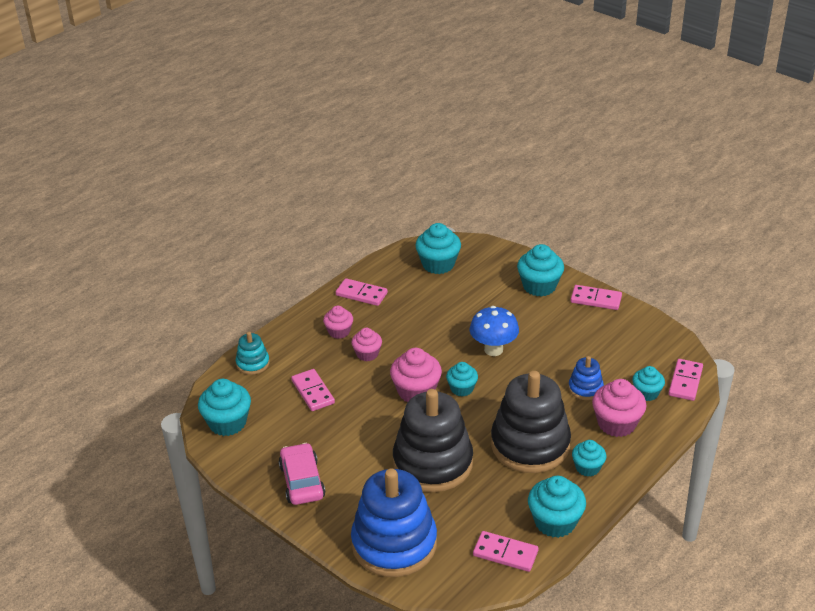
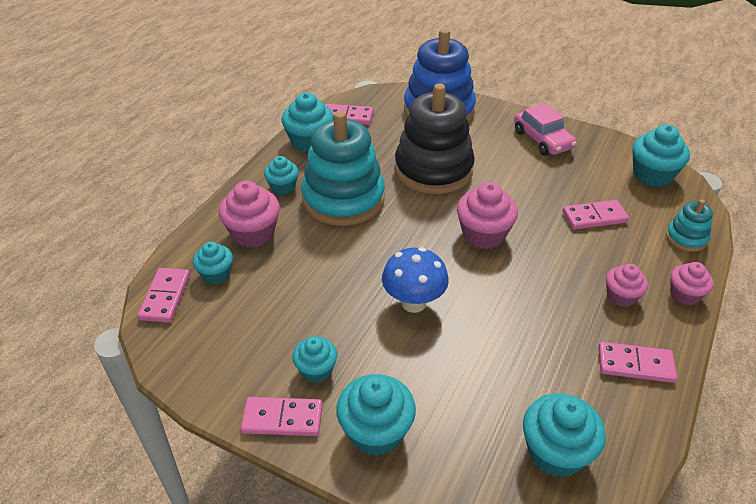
camera: 165 degrees right, 5 degrees up
pink domino [291,369,335,411] -> pink domino turned 60 degrees counterclockwise [563,200,629,230]
pink cupcake [351,328,382,361] -> pink cupcake moved to [671,262,713,305]
turquoise cupcake [446,362,478,397] -> turquoise cupcake moved to [292,336,337,383]
black stacking toy [491,371,571,473] -> turquoise stacking toy [301,111,385,226]
blue stacking toy [568,356,604,400] -> none

